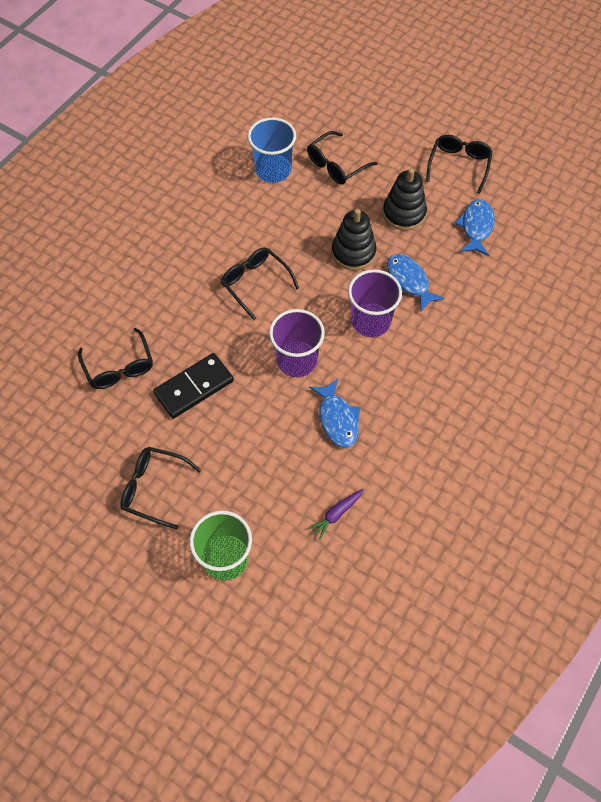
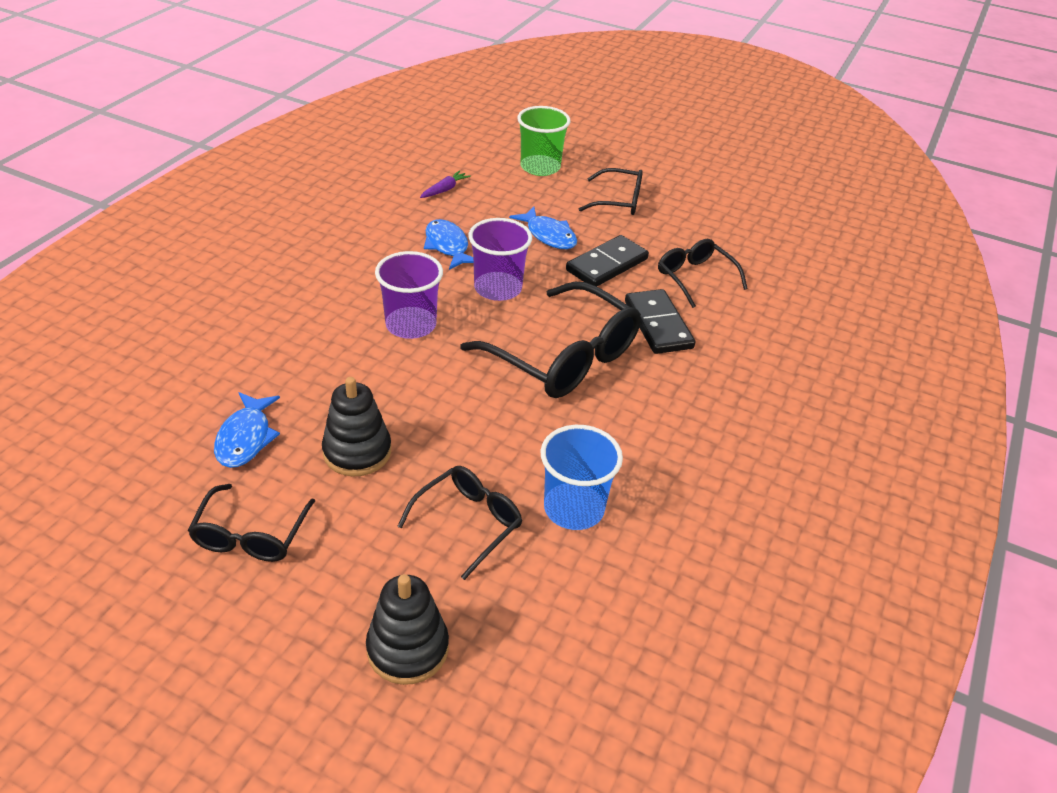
camera: 170 degrees right, 20 degrees down
black glasses [221,247,299,320] -> black glasses [460,282,641,398], size x1.77
black stacking toy [332,209,377,270] -> black stacking toy moved to [366,574,449,685]
blue fish [387,254,445,311] -> blue fish moved to [509,207,577,249]
none -> black domino [625,289,696,354]

